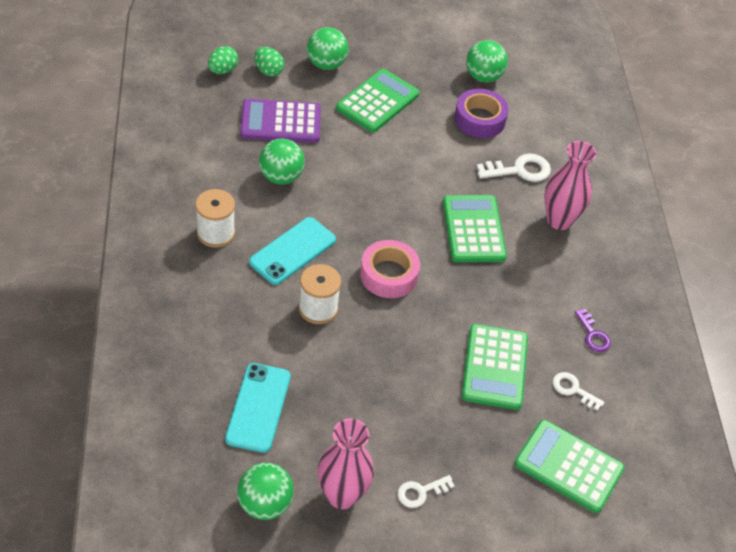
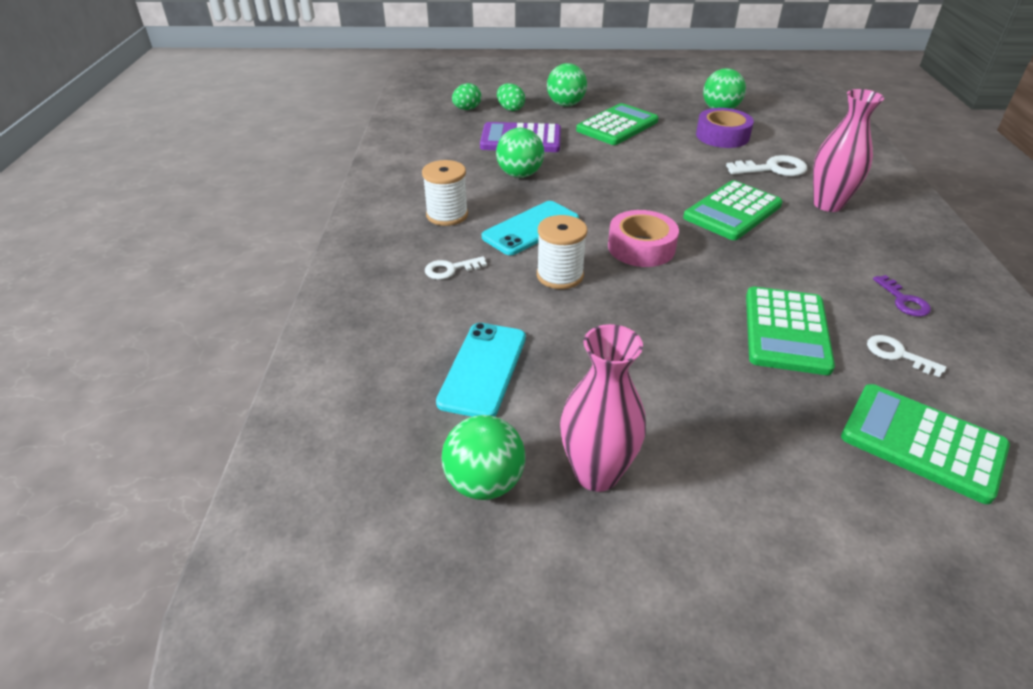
camera: 10 degrees right, 10 degrees down
white key [398,475,455,508] -> white key moved to [425,256,487,280]
green calculator [443,195,507,262] -> green calculator turned 135 degrees counterclockwise [683,180,783,240]

